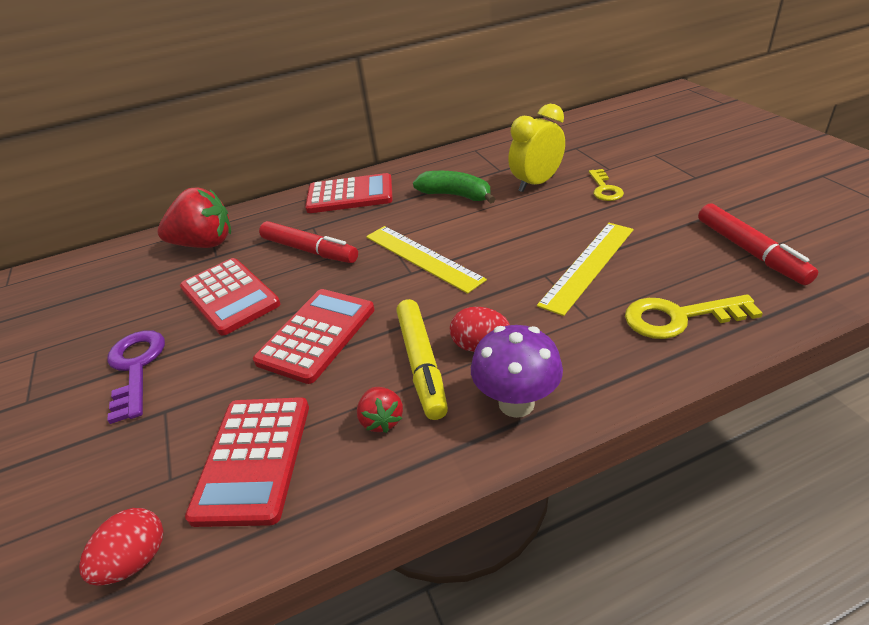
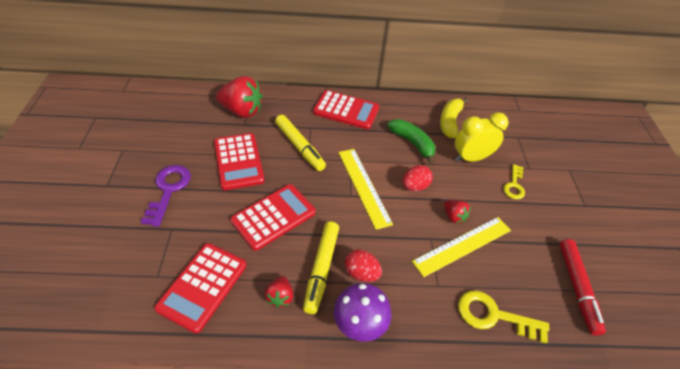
camera: 15 degrees right, 10 degrees up
red egg [79,508,163,586] -> red egg moved to [403,165,433,191]
red marker [259,221,358,263] -> yellow marker [275,115,326,171]
none -> yellow banana [440,98,469,138]
none -> red strawberry [444,200,471,224]

